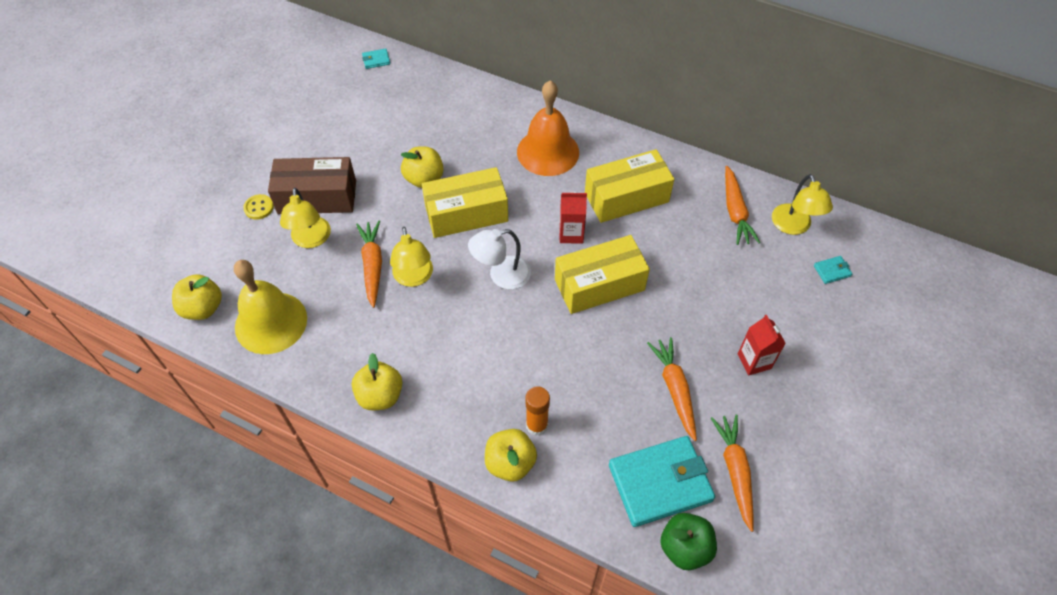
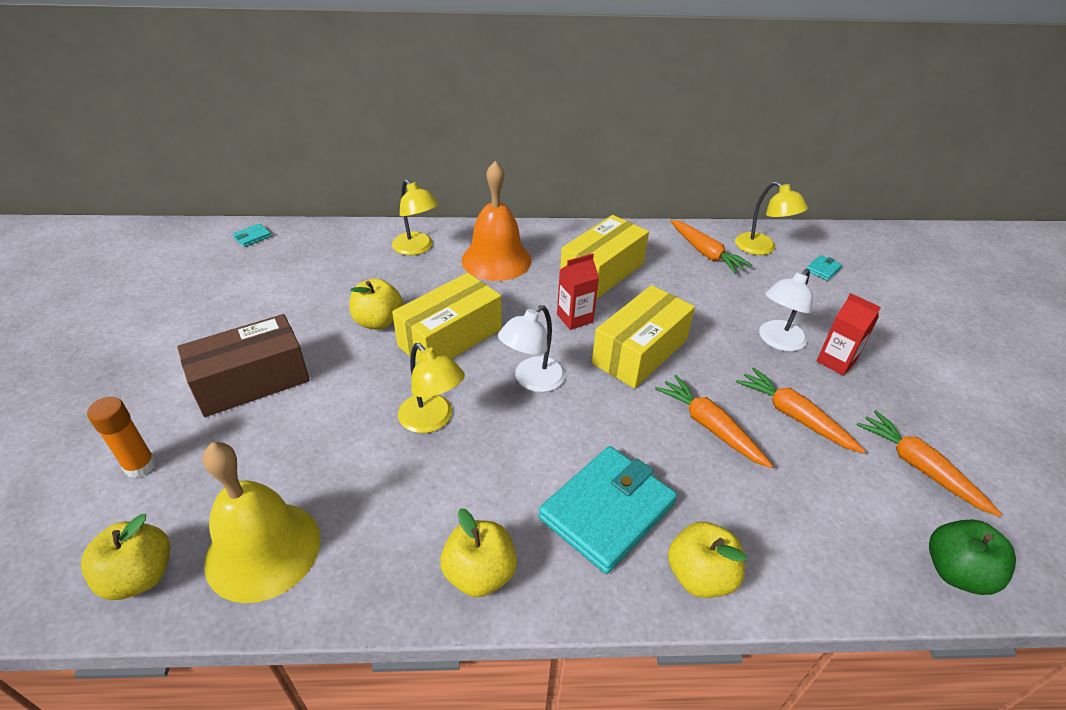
camera: 30 degrees left, 15 degrees down
yellow button [243,194,274,220] -> none
yellow lamp [280,188,331,248] -> yellow lamp moved to [392,179,439,255]
orange carrot [356,221,382,308] -> orange carrot moved to [655,375,773,468]
orange glue stick [525,386,550,436] -> orange glue stick moved to [87,397,156,478]
turquoise wallet [609,436,715,527] -> turquoise wallet moved to [538,446,677,574]
none -> white lamp [759,269,813,351]

